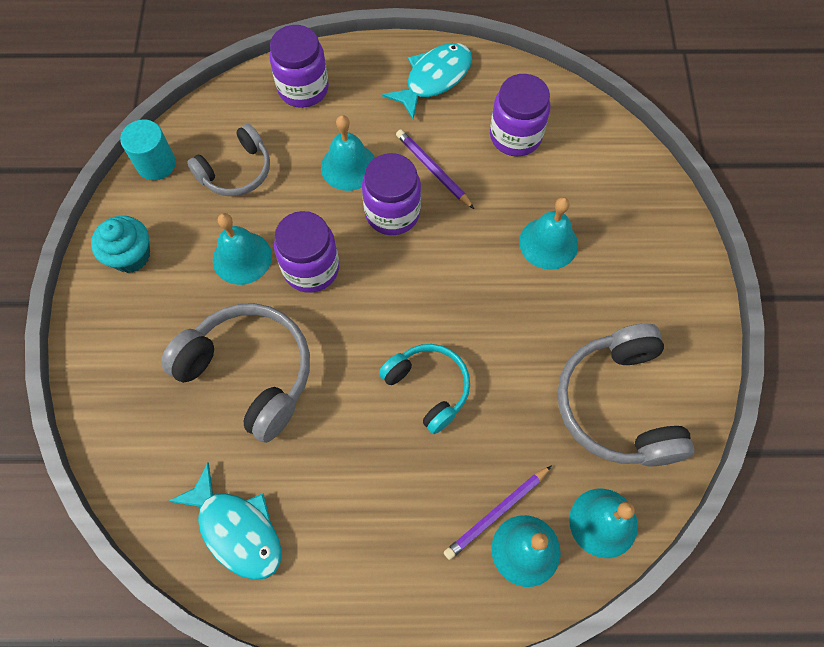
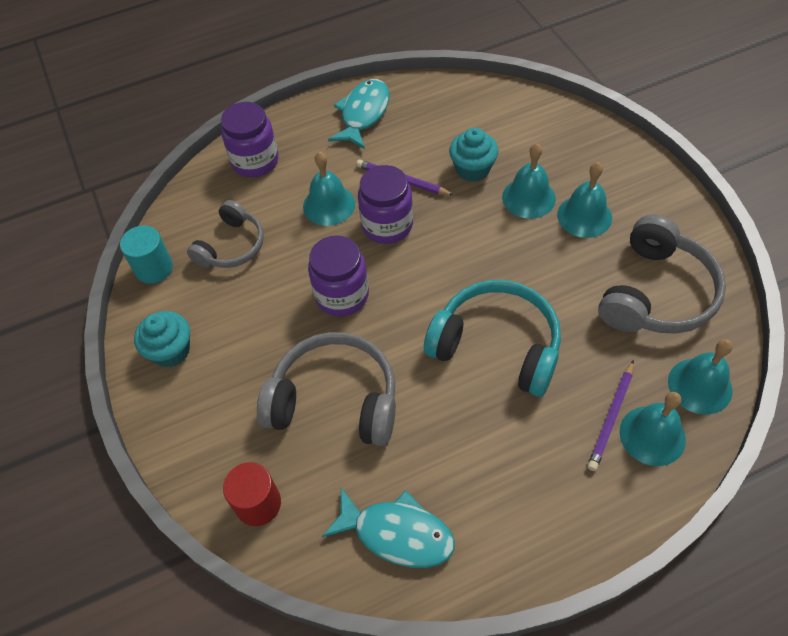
camera: 20 degrees left, 10 degrees down
turquoise bell [213,213,272,285] -> turquoise bell moved to [557,162,612,238]
turquoise headphones [379,344,470,434] -> turquoise headphones [424,280,561,397], size x1.58
purple jar [490,74,550,156] -> none
grey headphones [557,324,695,467] -> grey headphones turned 120 degrees counterclockwise [598,215,726,334]
none -> red cylinder [223,462,281,526]
none -> turquoise cupcake [449,128,498,182]

